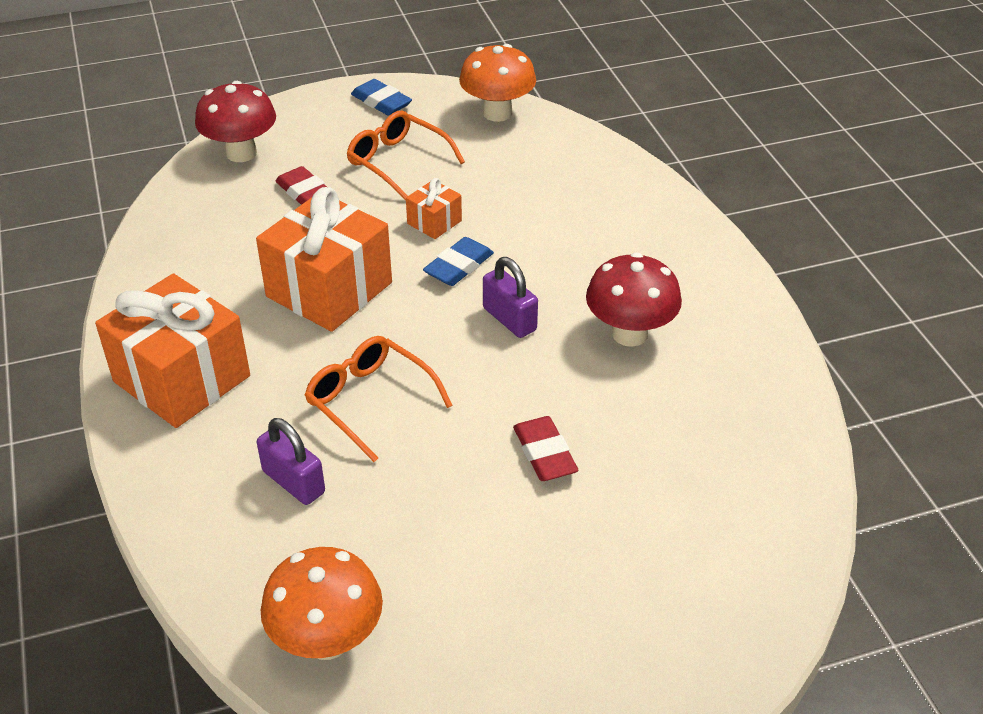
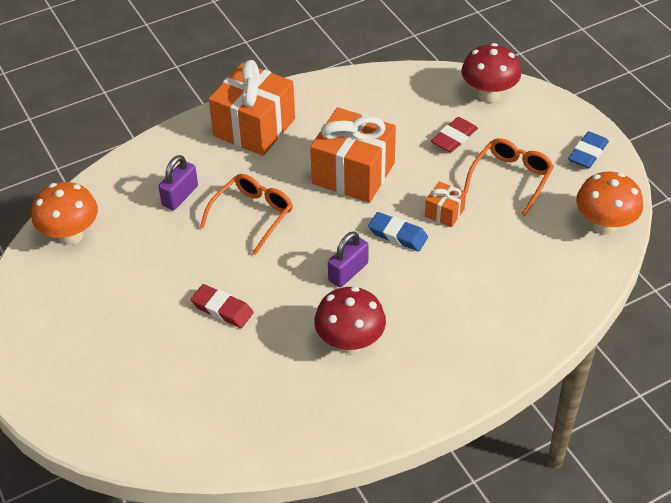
camera: 80 degrees right, 5 degrees up
red eraser [513,416,578,481] -> red eraser turned 60 degrees clockwise [191,284,254,328]

